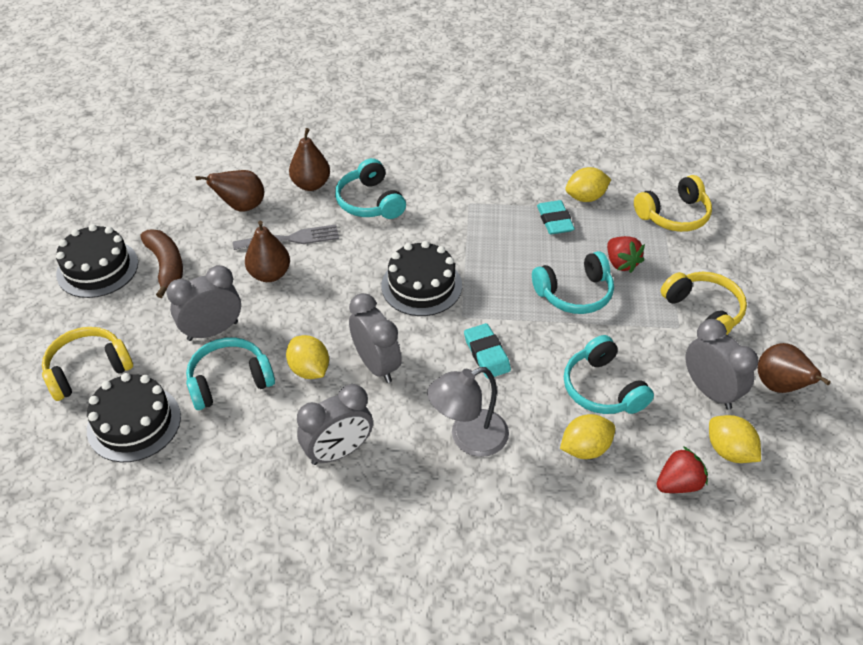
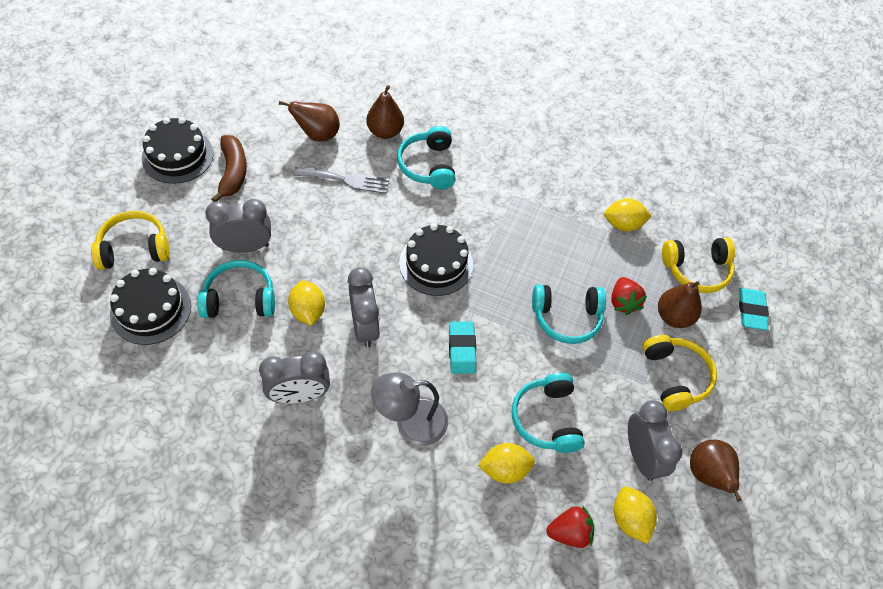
camera: 15 degrees right, 10 degrees up
brown pear [245,221,290,282] -> brown pear moved to [658,281,702,328]
turquoise eraser [537,200,575,234] -> turquoise eraser moved to [739,288,769,330]

